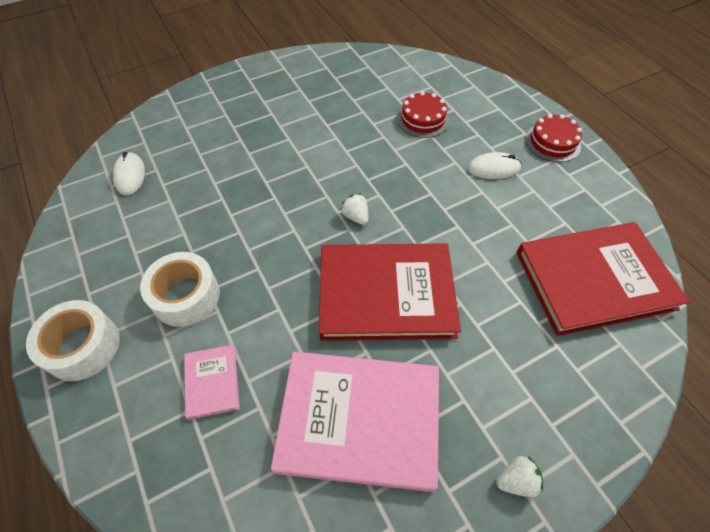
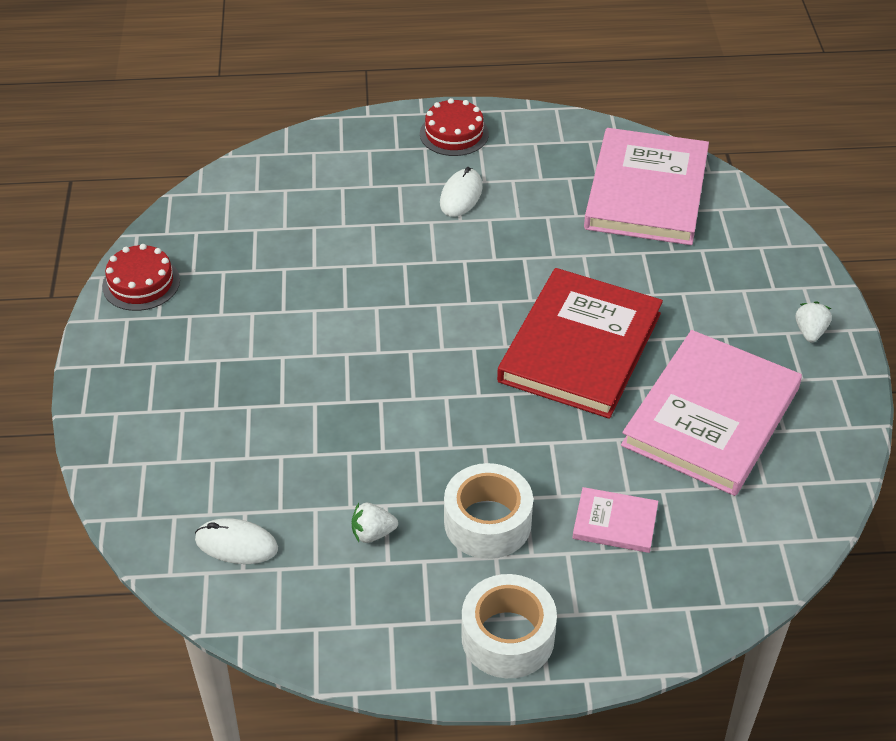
camera: 65 degrees left, 10 degrees down
white strawberry [340,193,368,225] -> white strawberry moved to [352,503,398,543]
red cake [397,91,449,138] -> red cake moved to [102,244,180,311]
red book [516,222,689,336] -> pink book [584,128,709,245]

